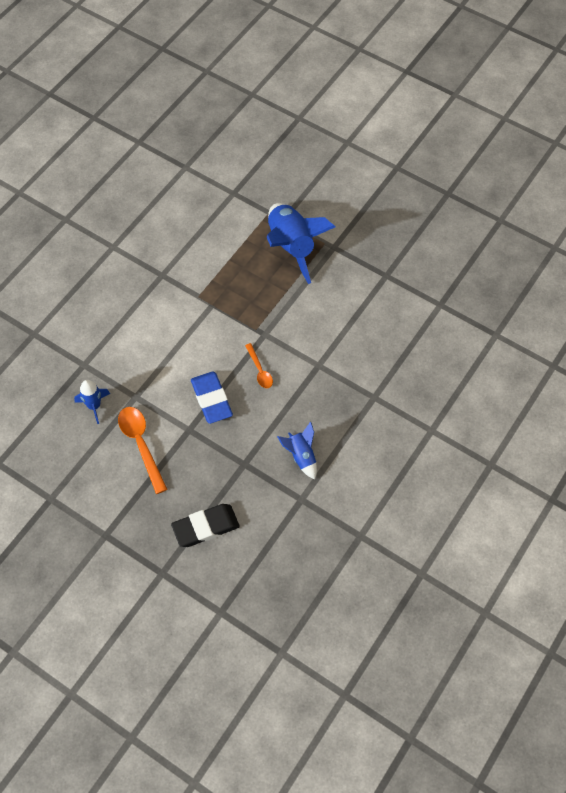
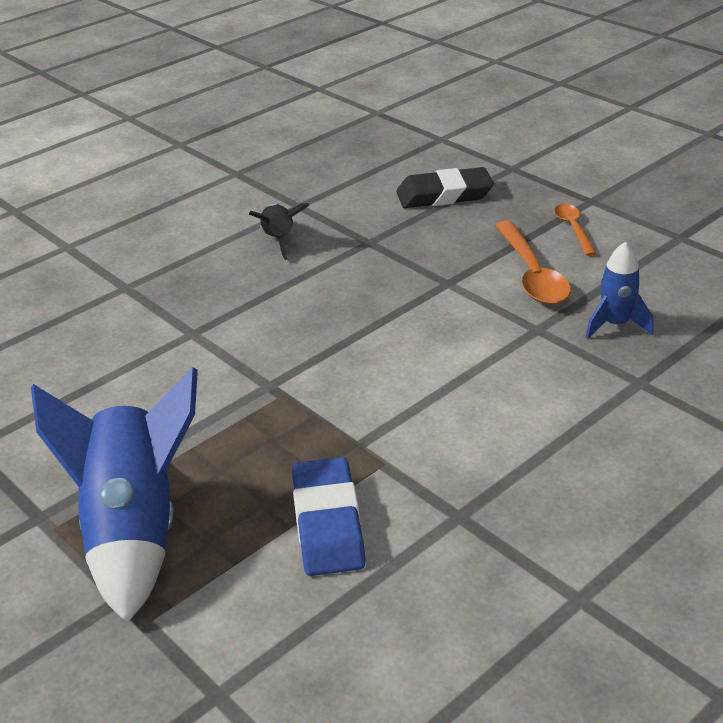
camera: 165 degrees left, 25 degrees down
blue eraser [191,372,233,424] -> blue eraser moved to [292,457,366,576]
orange spoon [245,343,273,388] -> orange spoon moved to [554,204,597,256]
blue rocket [277,422,317,479] -> black rocket [249,203,310,260]

